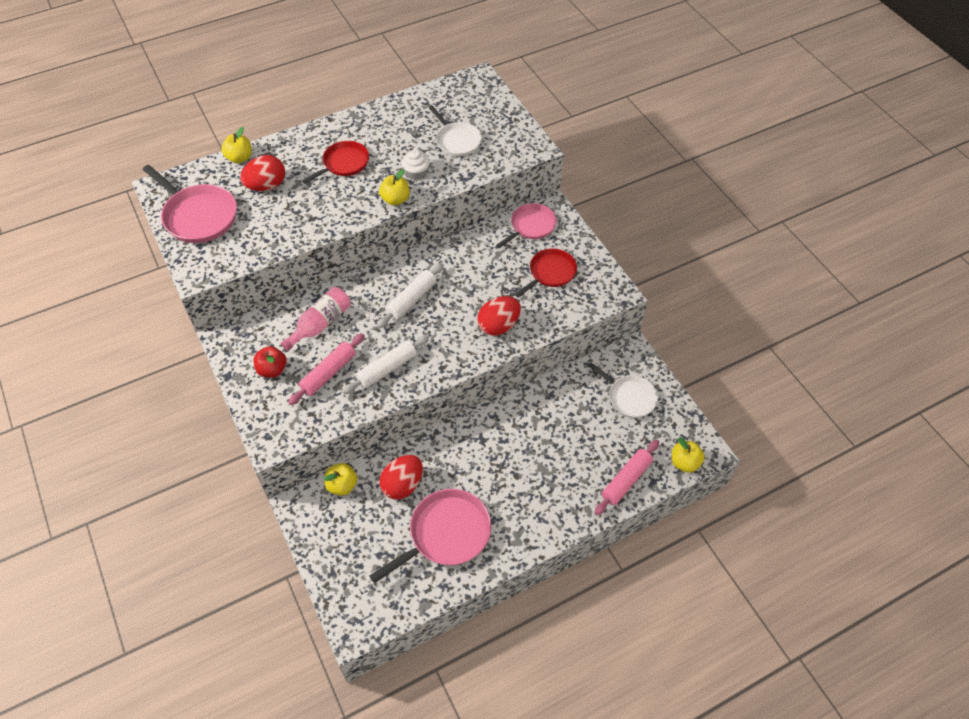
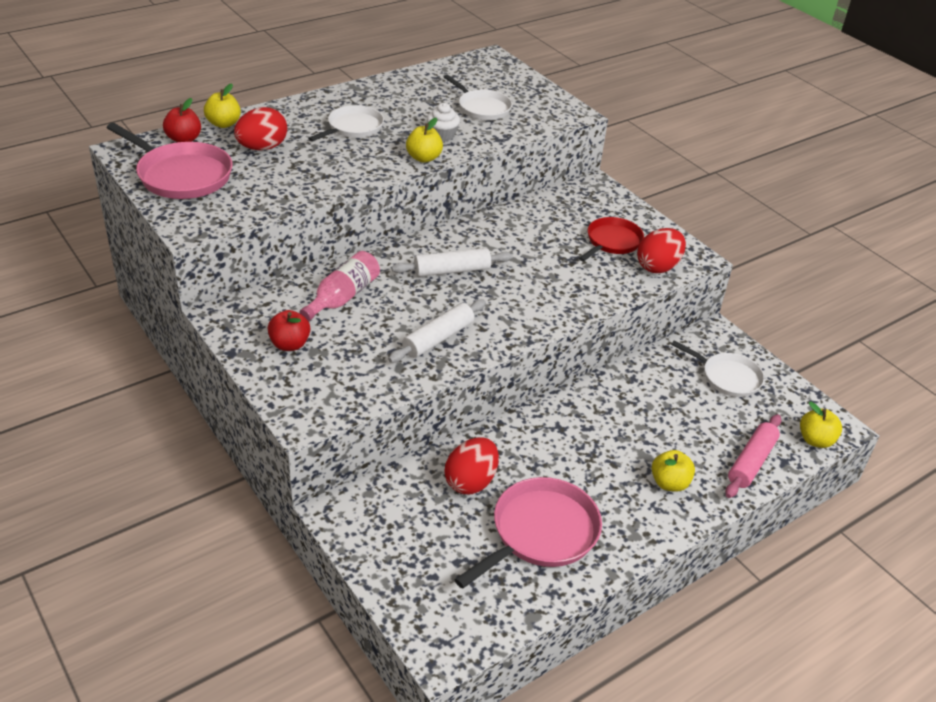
camera: 10 degrees left, 15 degrees down
pink rolling pin [288,333,365,405] -> none
red pan [302,141,369,184] -> white pan [308,105,384,142]
yellow apple [324,463,357,496] -> yellow apple moved to [652,450,695,492]
white rolling pin [377,263,444,328] -> white rolling pin turned 45 degrees clockwise [392,248,512,277]
red egg [477,296,521,336] -> red egg moved to [637,228,686,273]
pink pan [496,203,557,248] -> none
none -> red apple [163,98,201,143]

